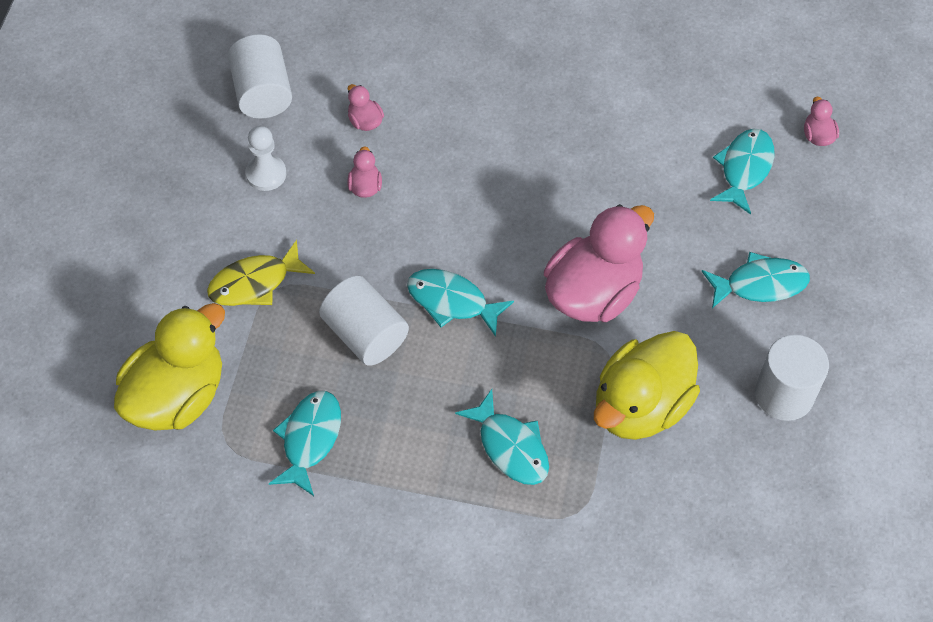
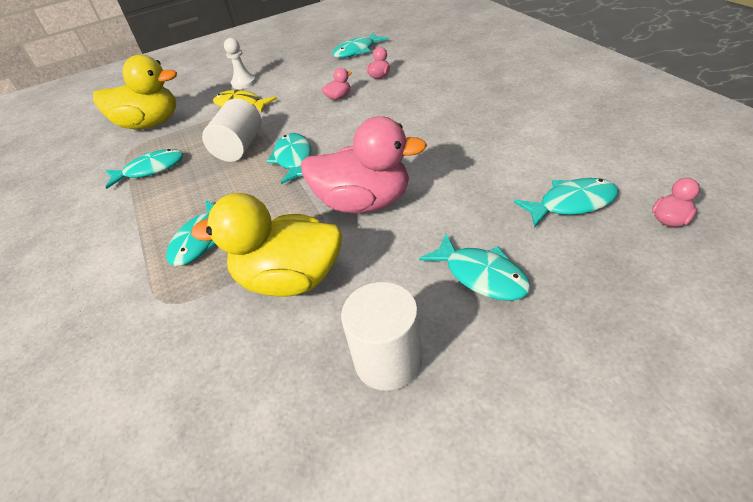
camera: 60 degrees right, 15 degrees down
white cylinder [228,34,292,119] -> turquoise fish [332,32,388,58]
white pawn [245,126,286,191] -> white pawn moved to [224,38,256,89]

